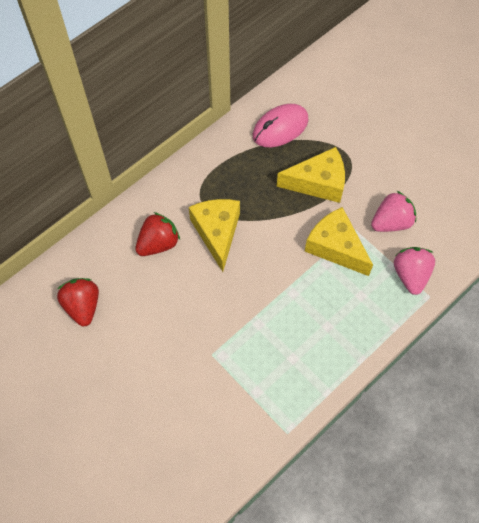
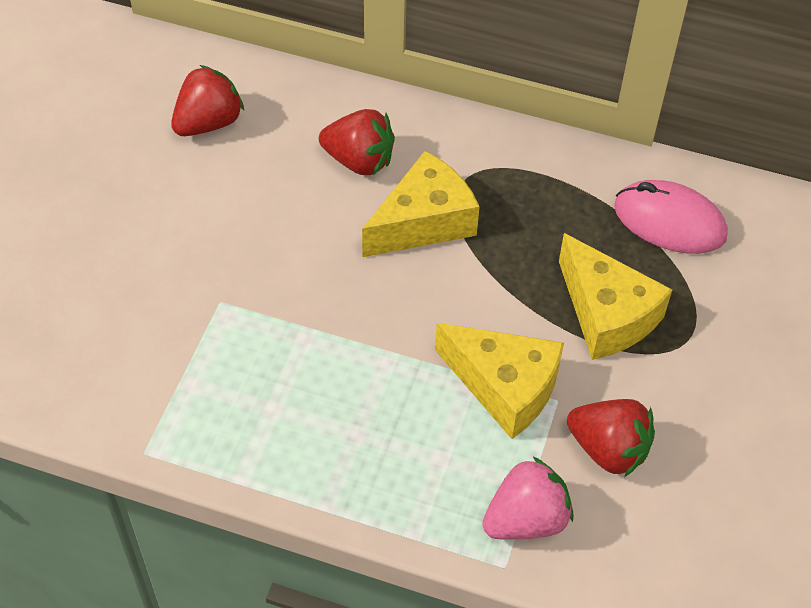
camera: 60 degrees right, 10 degrees down
yellow cheese [305,207,373,276] -> yellow cheese turned 105 degrees clockwise [435,323,564,439]
pink strawberry [371,191,416,232] -> red strawberry [567,399,655,477]

